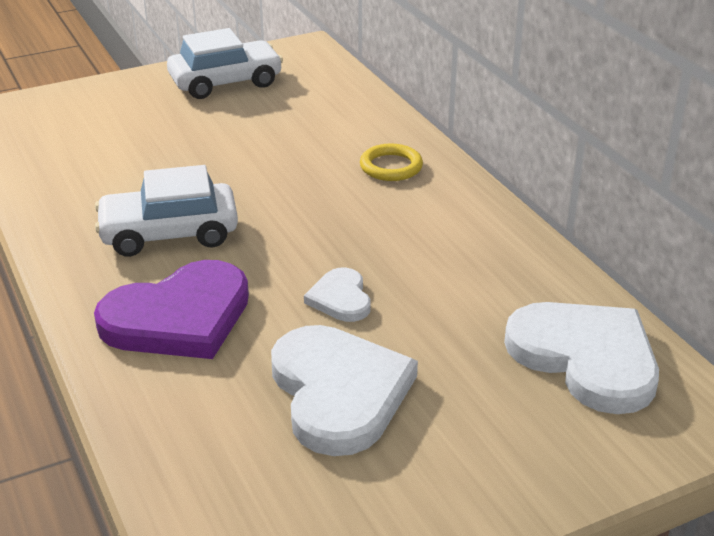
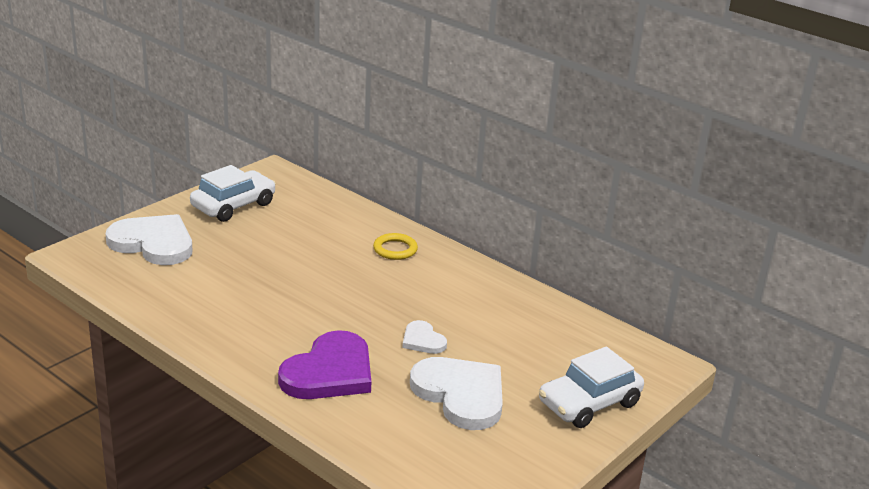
camera: 25 degrees left, 5 degrees down
white car [95,165,238,257] -> white car moved to [539,346,644,428]
white heart [504,302,659,414] -> white heart moved to [106,214,192,265]

